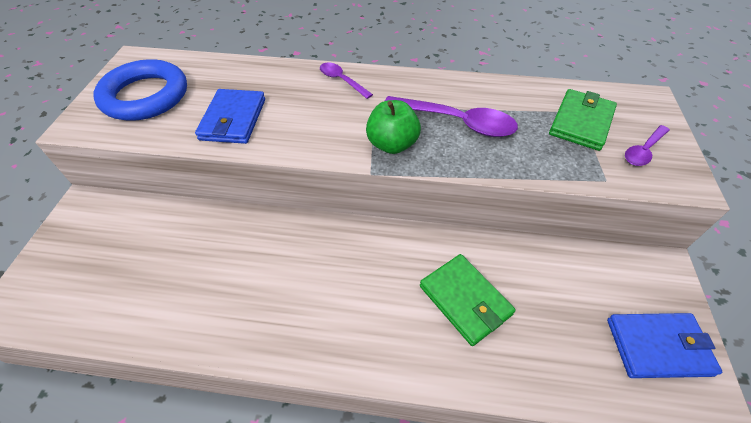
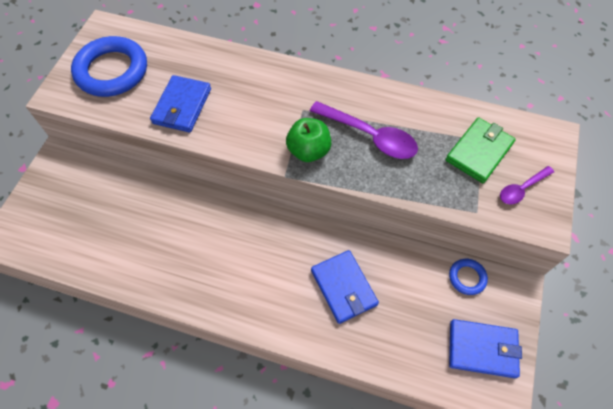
camera: 10 degrees right, 10 degrees up
purple spoon [320,62,373,99] -> none
green wallet [420,254,516,346] -> blue wallet [311,250,379,324]
none -> blue ring [449,259,488,295]

